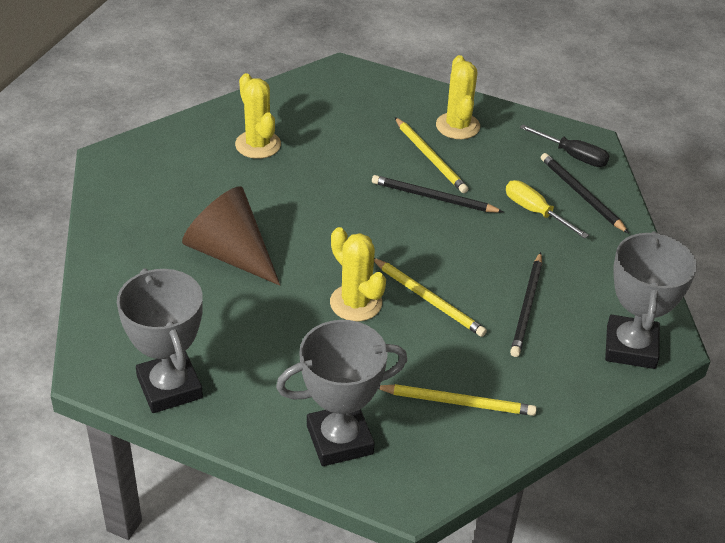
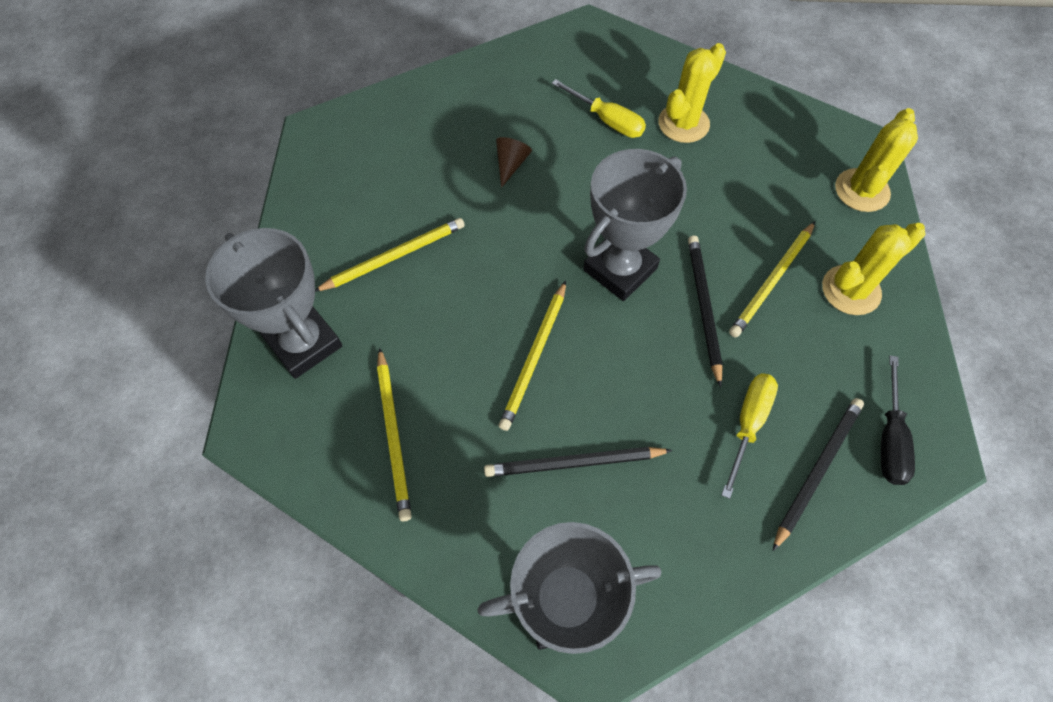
camera: 70 degrees right, 20 degrees up
grey trophy [117,268,203,413] -> grey trophy moved to [583,149,687,301]
brown cone [182,186,280,286] -> brown cone [496,137,532,188], size x0.43
yellow cactus [330,227,386,321] -> yellow cactus moved to [835,108,918,212]
none -> yellow pencil [315,218,465,292]
none -> yellow screwdriver [552,79,646,138]

